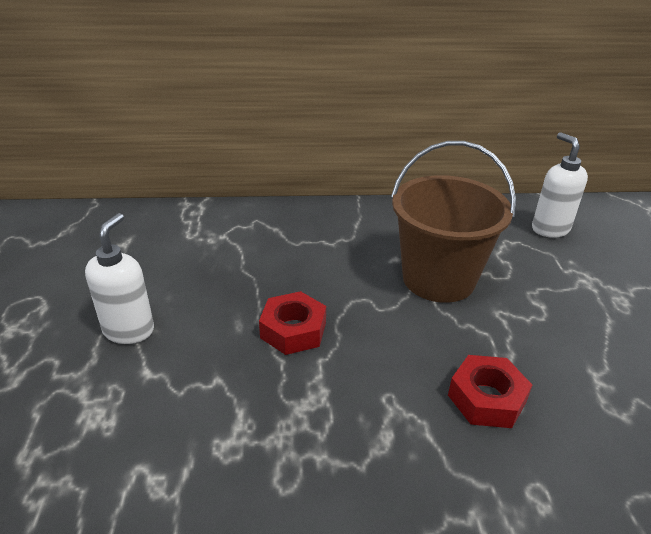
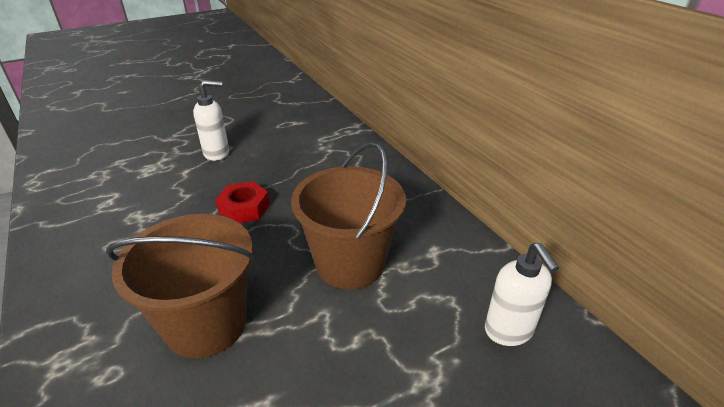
camera: 65 degrees right, 0 degrees up
red nut [448,355,532,428] -> brown bucket [106,214,255,359]
white soap dispenser [532,132,588,238] -> white soap dispenser turned 120 degrees clockwise [485,243,559,346]

